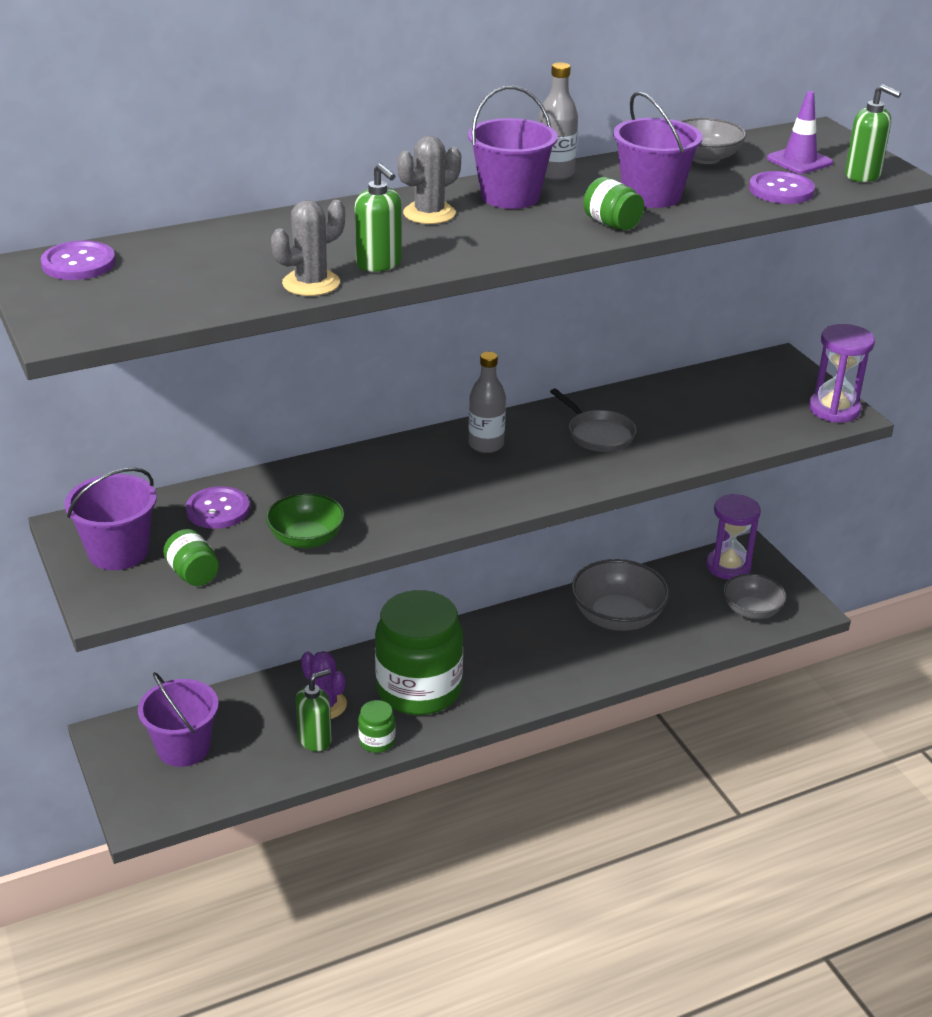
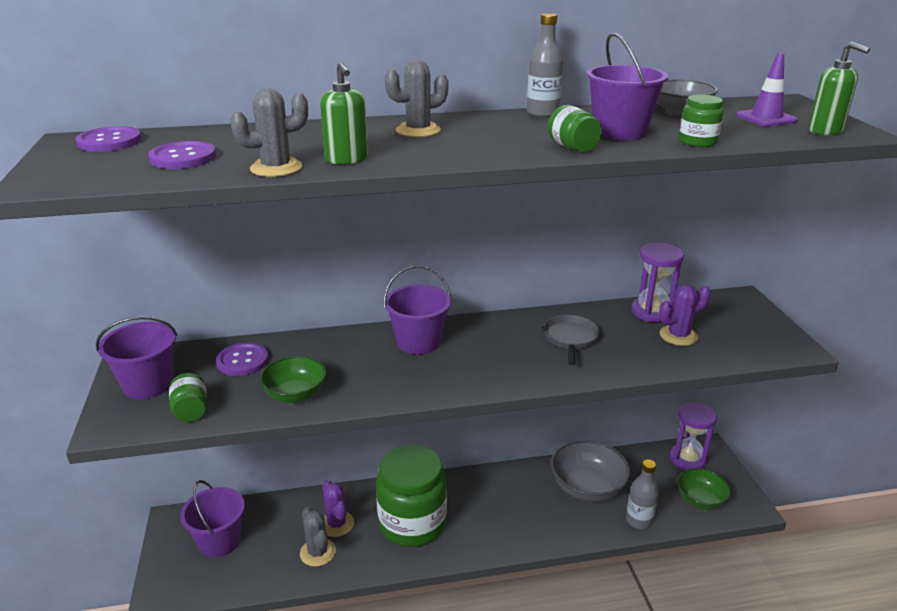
camera: 15 degrees right, 5 degrees down
green soap dispenser [296,669,332,751] -> grey cactus [300,507,336,567]
green jar [358,700,395,753] -> green jar moved to [679,94,724,147]
purple bucket [468,86,558,209] -> purple bucket moved to [384,266,451,354]
grey bottle [469,352,506,453] -> grey bottle moved to [626,459,659,529]
grey pan [550,388,637,452] -> grey pan turned 150 degrees counterclockwise [543,315,600,366]
grey bowl [723,574,787,619] -> green bowl [677,468,731,510]
purple button [749,171,815,204] -> purple button moved to [148,141,216,169]
purple hourglass [809,324,875,423] -> purple hourglass moved to [632,243,684,322]
none -> purple cactus [659,285,711,346]

